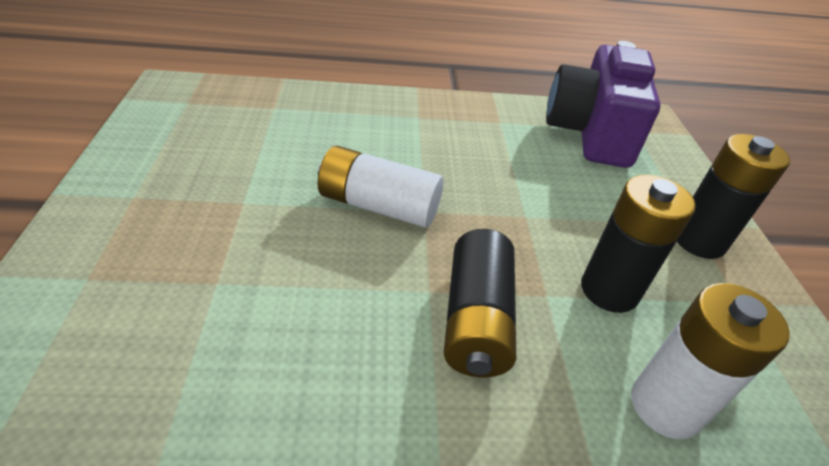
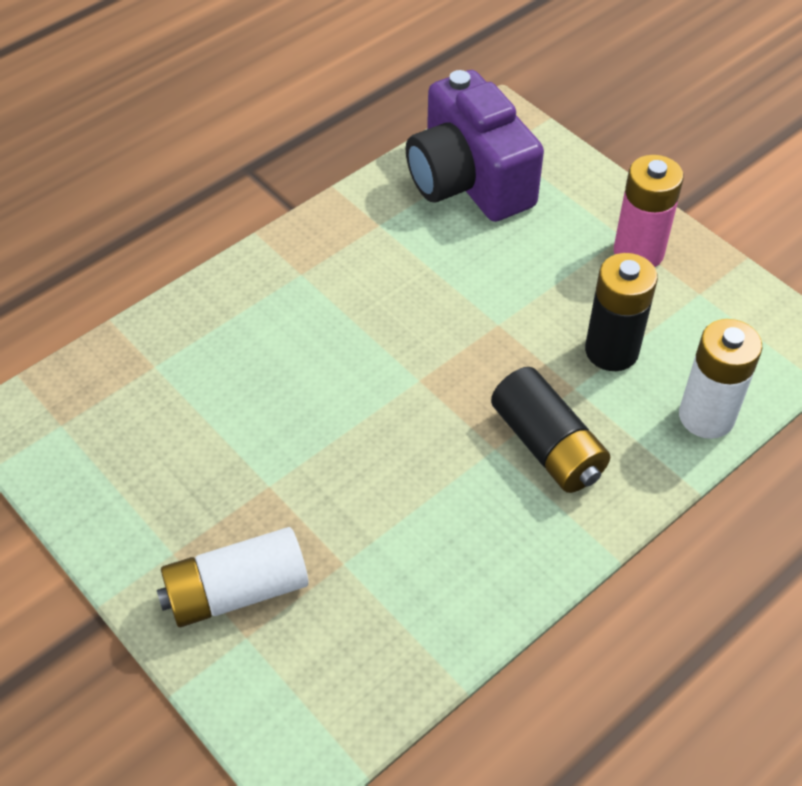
camera: 35 degrees left, 10 degrees up
white battery [318,146,444,228] -> white battery moved to [157,527,309,627]
black battery [677,134,790,259] -> pink battery [614,155,684,267]

